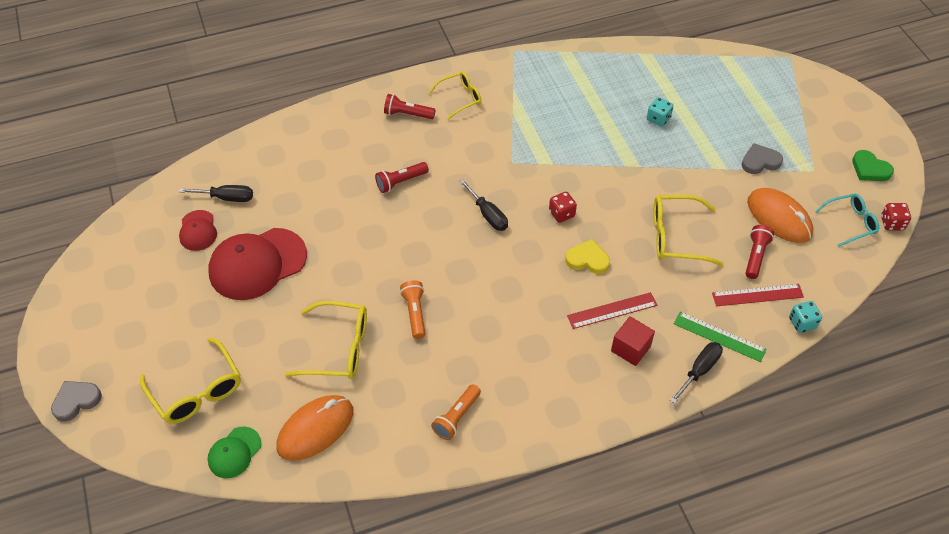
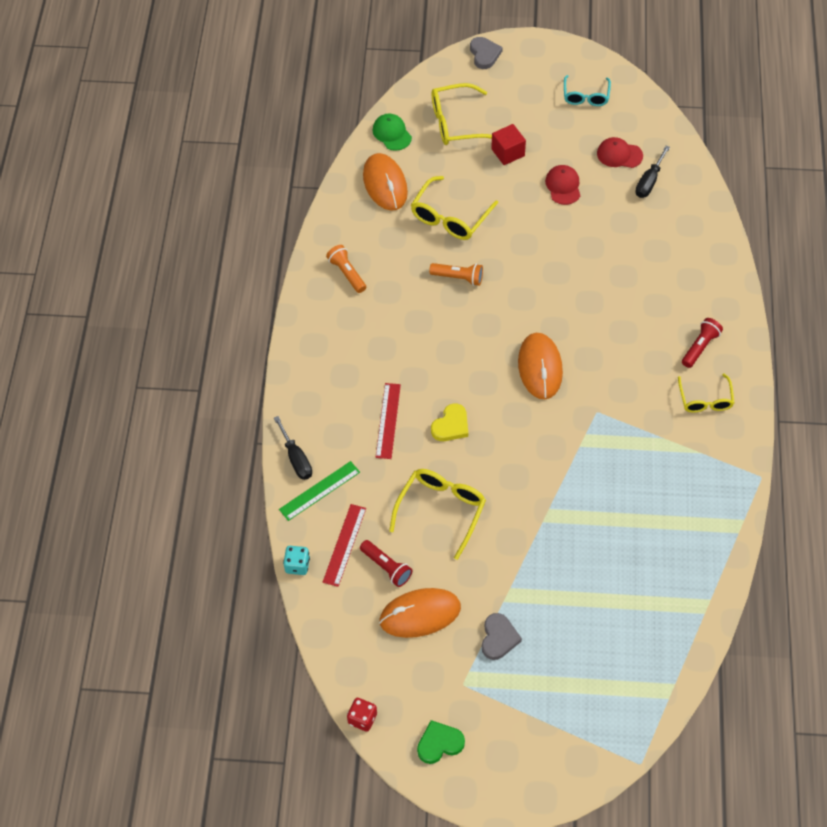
camera: 115 degrees right, 5 degrees up
red cap [208,228,307,300] -> red cap [545,165,580,205], size x0.52
red flashlight [375,162,429,193] -> none
black screwdriver [459,179,508,231] -> orange mouse [518,333,563,399]
red dice [549,192,577,223] -> none
red cube [611,316,655,366] -> red cube moved to [491,124,526,165]
turquoise dice [647,97,673,127] -> none
turquoise glasses [815,194,879,247] -> turquoise glasses moved to [564,75,611,106]

